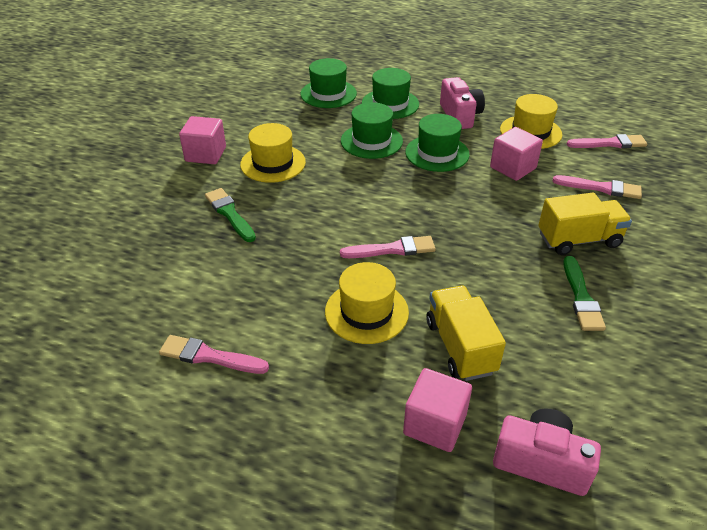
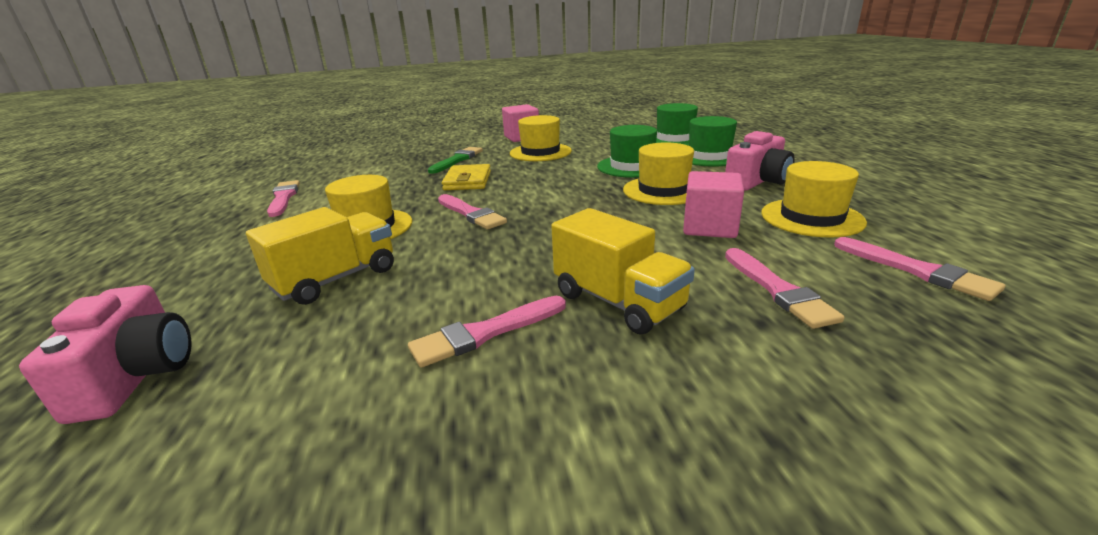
camera: 60 degrees right, 15 degrees down
pink cube [403,368,472,452] -> none
green hat [405,114,470,172] -> yellow hat [623,142,694,205]
green brush [563,256,606,331] -> pink brush [408,296,566,368]
none -> yellow wallet [442,164,491,190]

